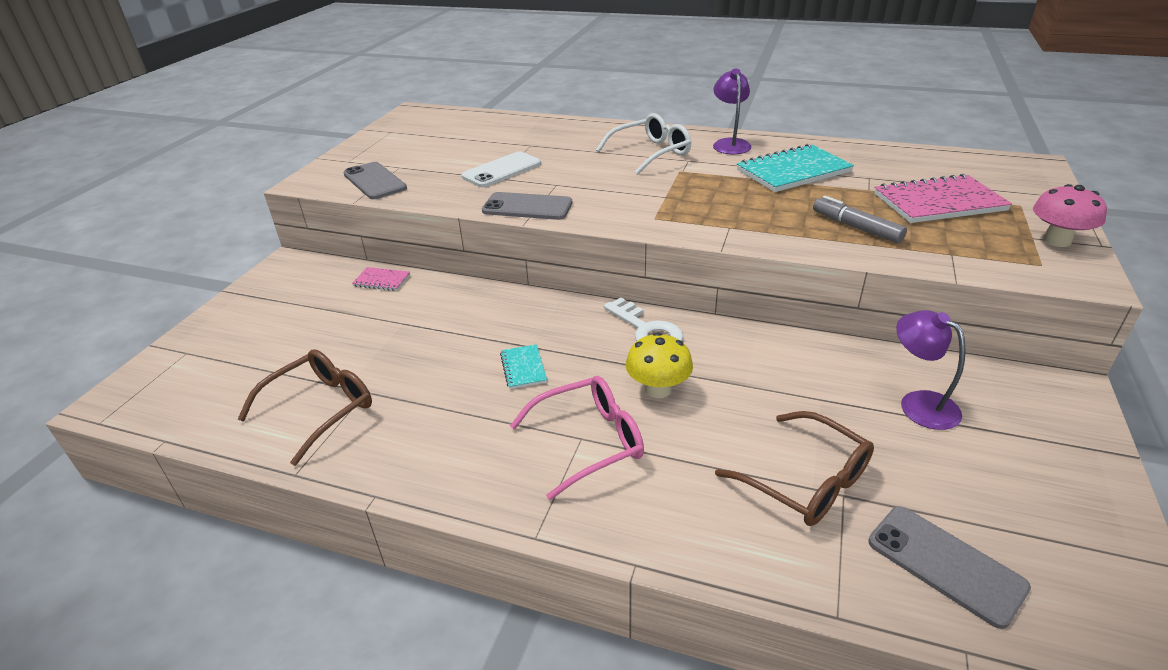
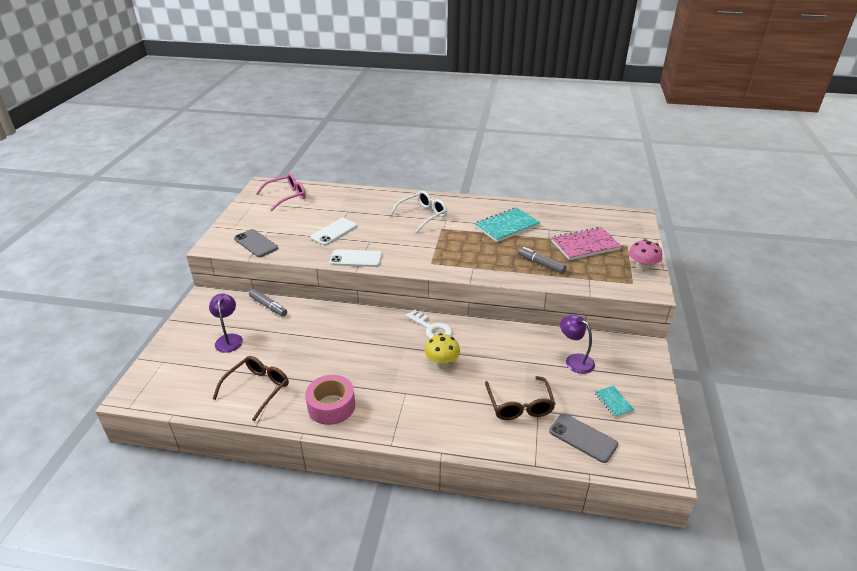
camera: 10 degrees left, 0 degrees up
pink notebook [352,267,410,291] -> grey marker [249,289,287,316]
grey phone [482,192,572,220] -> white phone [329,249,382,267]
turquoise notebook [500,344,547,389] -> turquoise notebook moved to [595,386,634,417]
pink glasses [510,376,644,500] -> pink glasses moved to [256,173,306,212]
purple lamp [713,68,751,154] -> purple lamp moved to [209,294,243,353]
brown glasses [715,411,874,526] -> brown glasses turned 45 degrees clockwise [485,376,556,420]
none -> pink tape [305,375,355,425]

